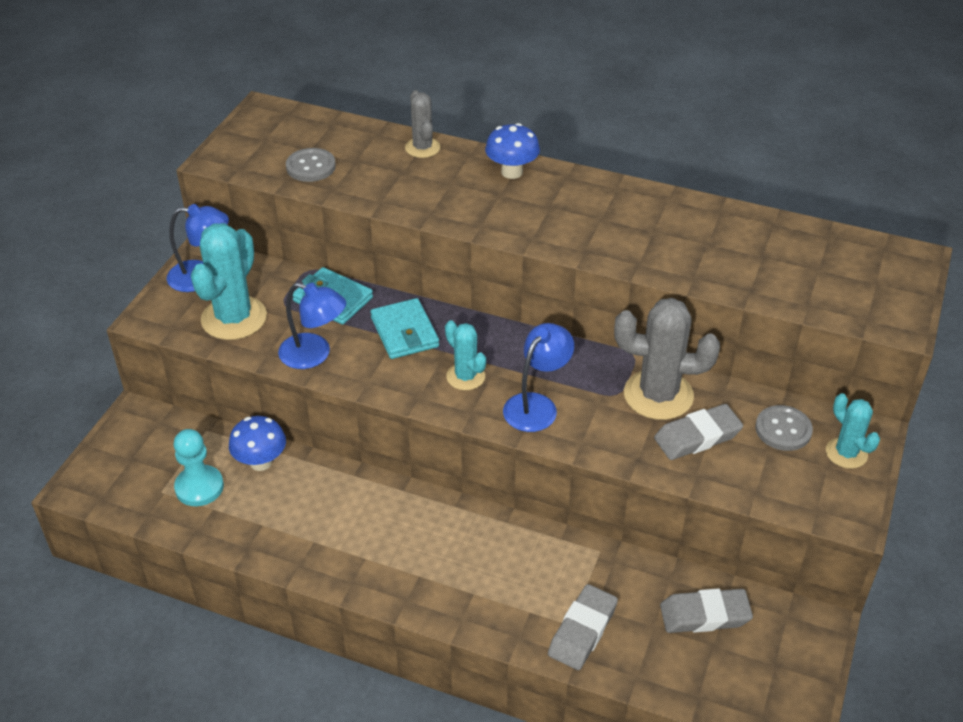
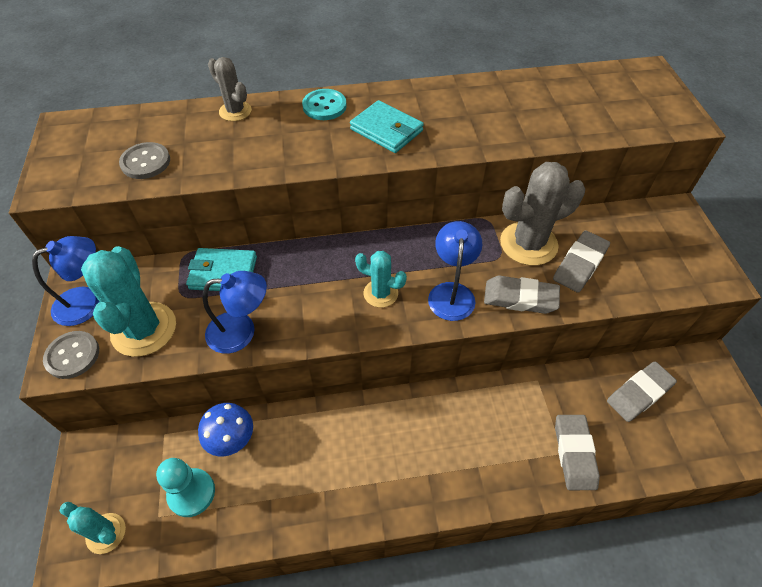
camera: 30 degrees left, 10 degrees up
turquoise wallet [370,298,439,359] -> turquoise wallet moved to [350,100,424,153]
blue mushroom [485,123,540,179] -> turquoise button [302,89,347,120]
grey button [755,405,813,451] -> grey button moved to [43,331,99,379]
turquoise cactus [826,393,880,469] -> turquoise cactus moved to [60,502,126,554]
none -> grey eraser [484,275,560,314]

